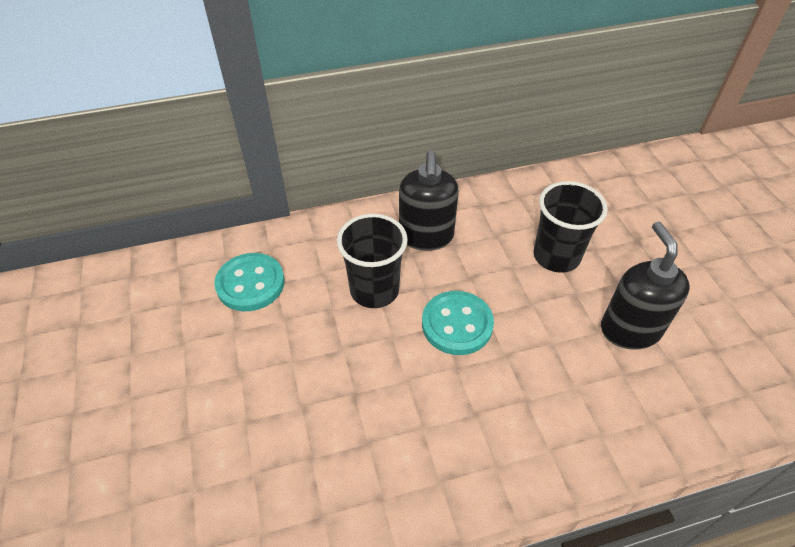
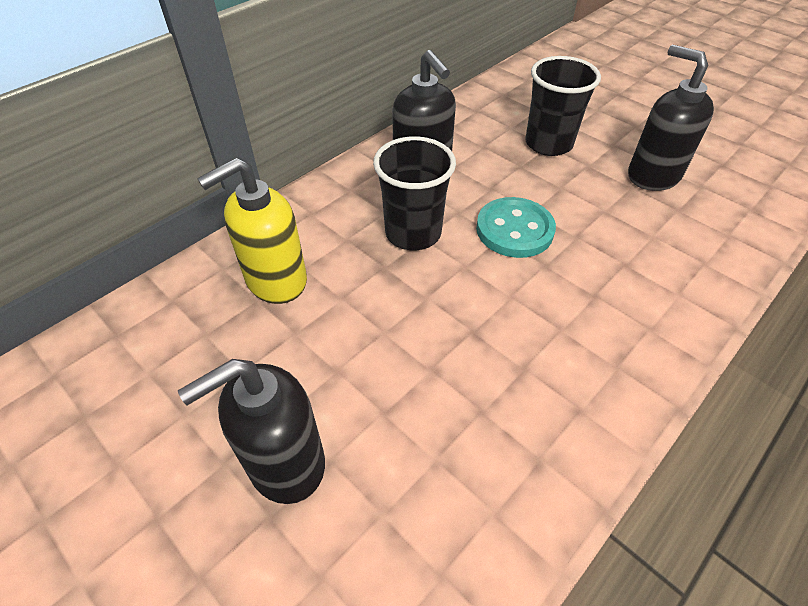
camera: 30 degrees left, 0 degrees up
turquoise button [214,253,285,311] -> yellow soap dispenser [197,158,307,304]
none -> black soap dispenser [178,359,325,504]

